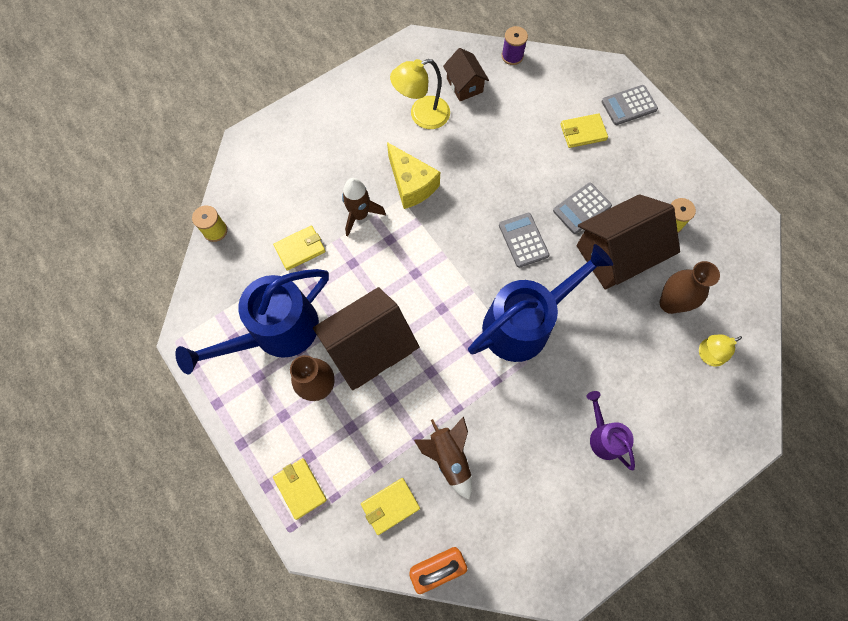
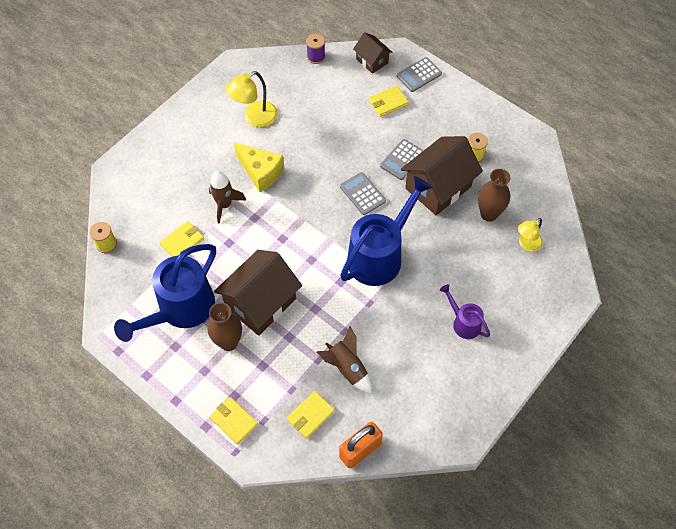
camera: 15 degrees left, 10 degrees down
brown house [443,48,489,101] -> brown house moved to [353,32,393,74]

